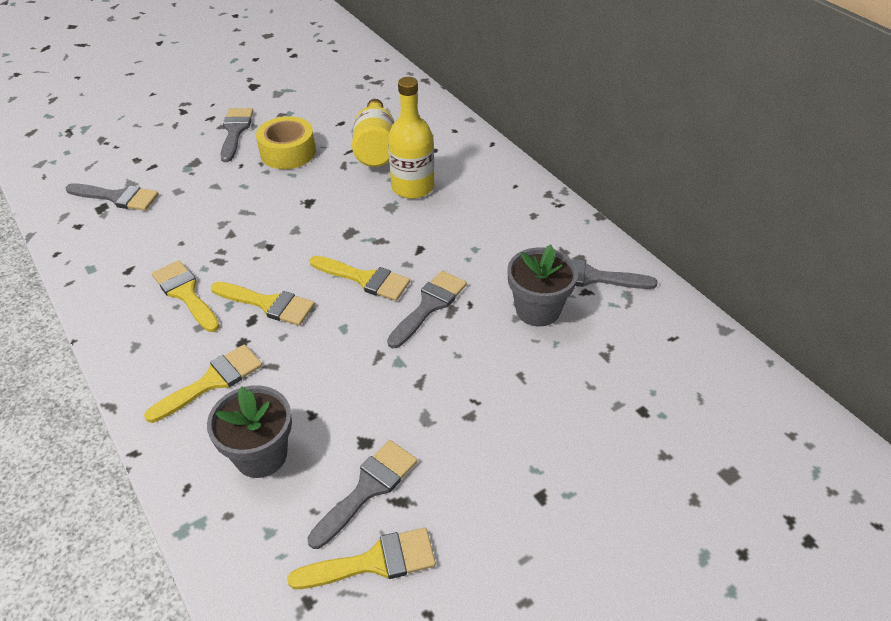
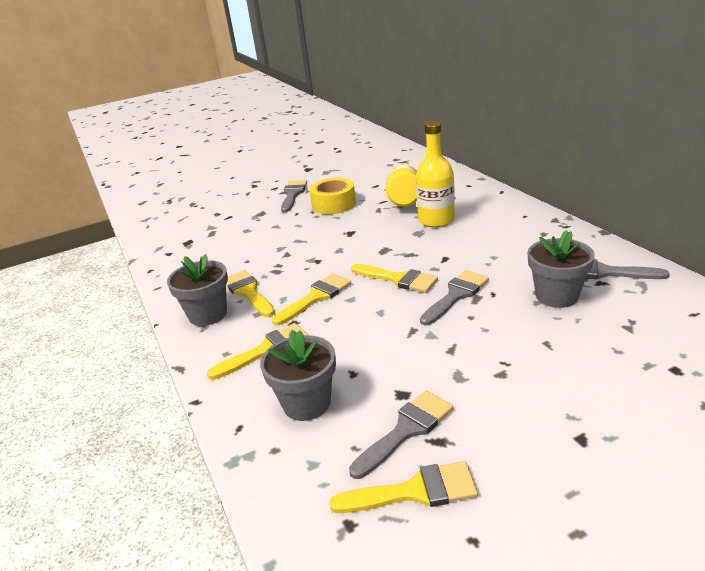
camera: 10 degrees right, 15 degrees down
grey brush [65,183,159,211] -> none
yellow brush [211,282,315,326] -> yellow brush turned 75 degrees counterclockwise [272,273,351,325]
none -> grey flower pot [167,254,228,326]

